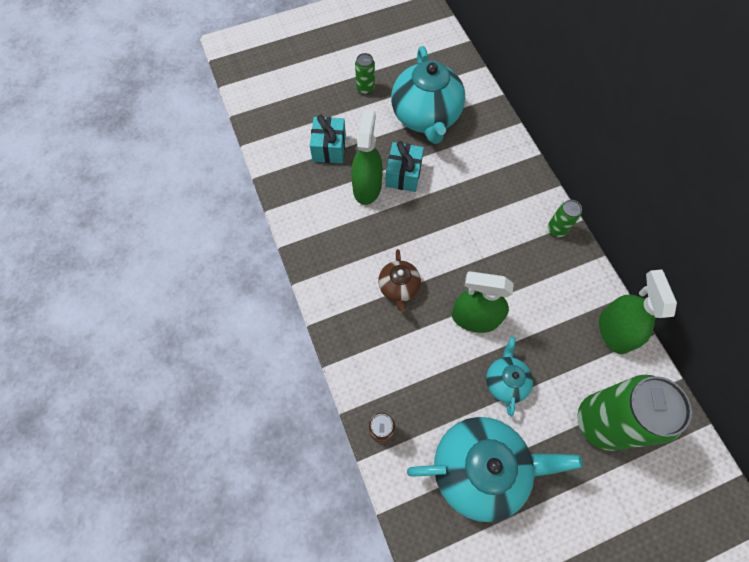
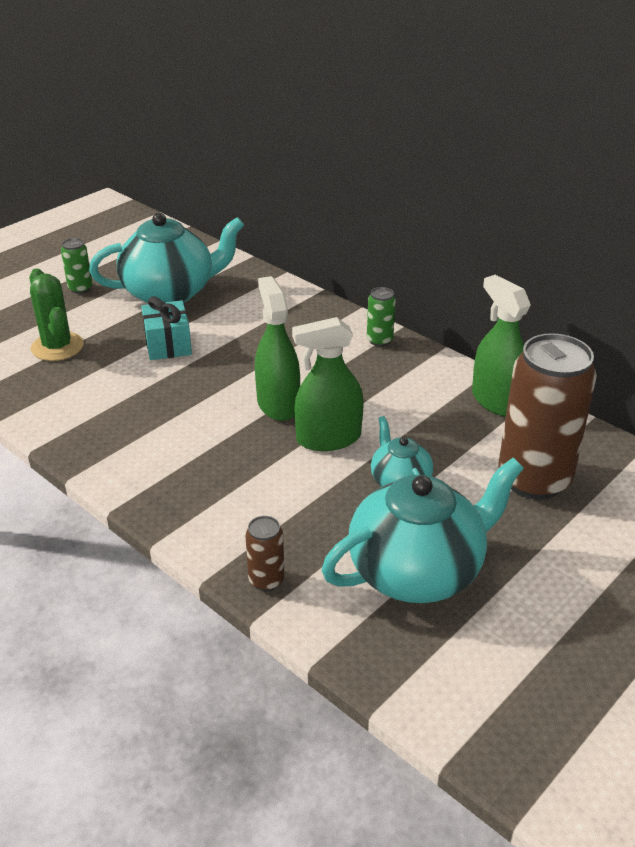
camera: 25 degrees left, 30 degrees down
turquoise gift [310,114,346,163] -> green cactus [29,268,84,361]
green spray bottle [351,109,383,205] -> green spray bottle moved to [255,276,300,421]
brown teapot [378,249,421,312] -> none
turquoise teapot [391,46,465,144] -> turquoise teapot turned 75 degrees counterclockwise [89,213,244,303]
green can [577,375,692,451] -> brown can [498,333,597,500]

